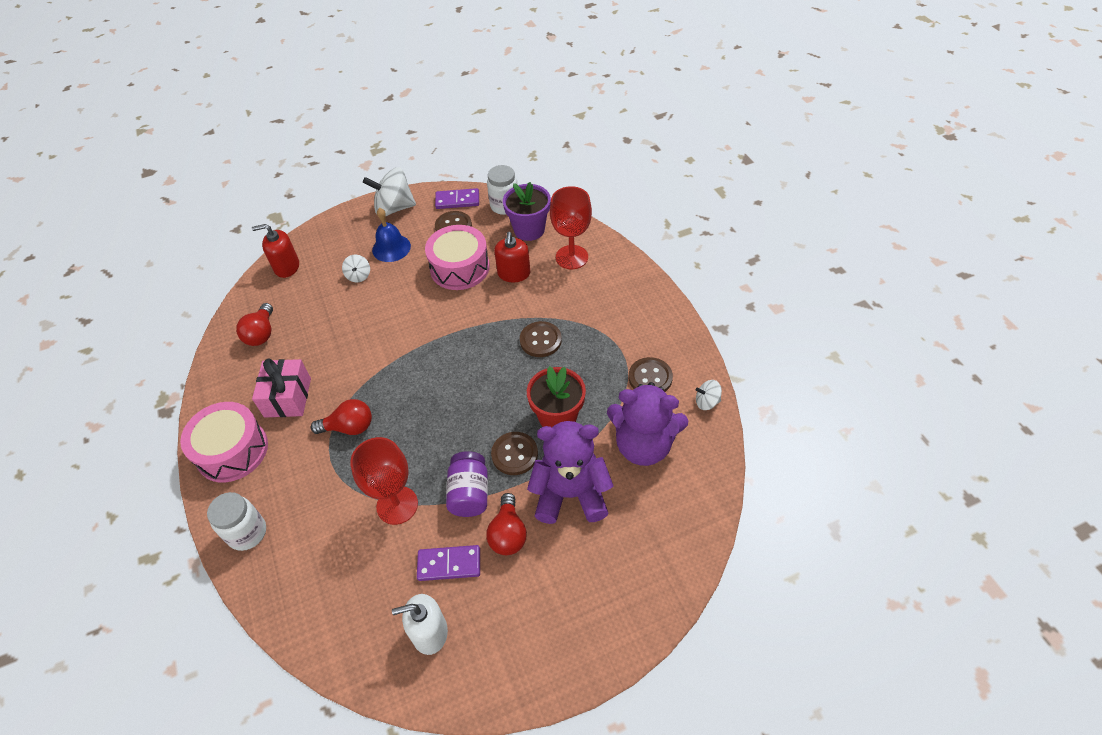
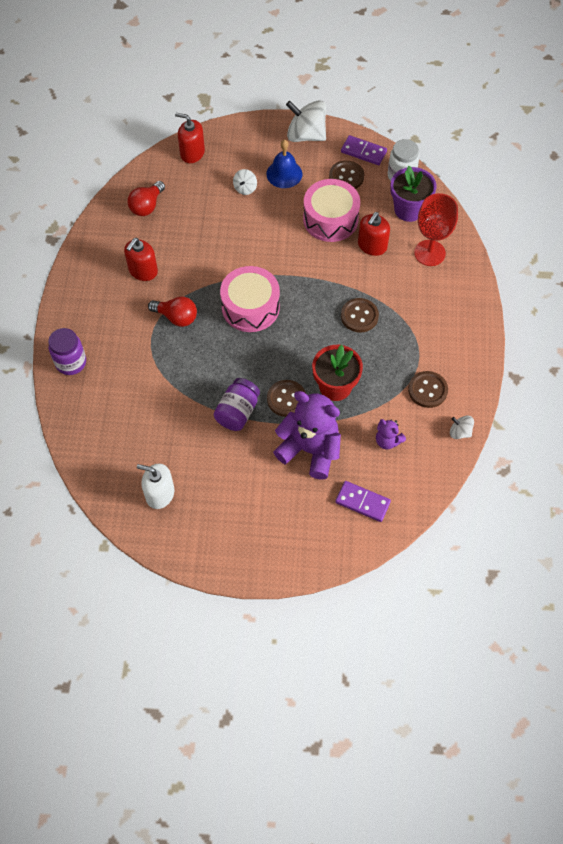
camera: 25 degrees right, 10 degrees up
pink drum [180,402,268,482] -> pink drum moved to [220,266,280,332]
white jar [207,492,266,551] -> purple jar [48,328,86,375]
pink gift [252,359,311,417] -> red soap dispenser [124,238,158,281]
red goblet [350,437,418,525] -> none
purple domino [417,545,480,581] -> purple domino moved to [335,481,391,522]
red light bulb [486,493,527,555] -> none
purple teddy bear [607,382,689,466] -> purple teddy bear [376,419,406,449], size x0.47

